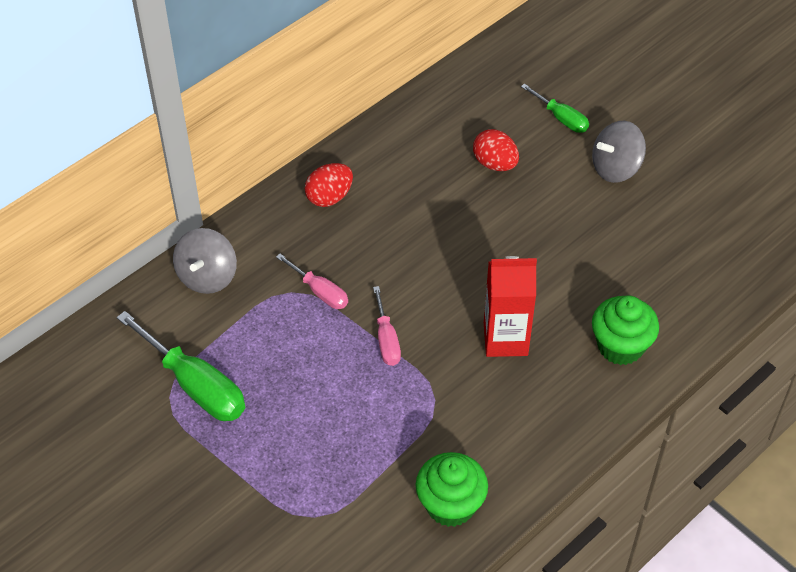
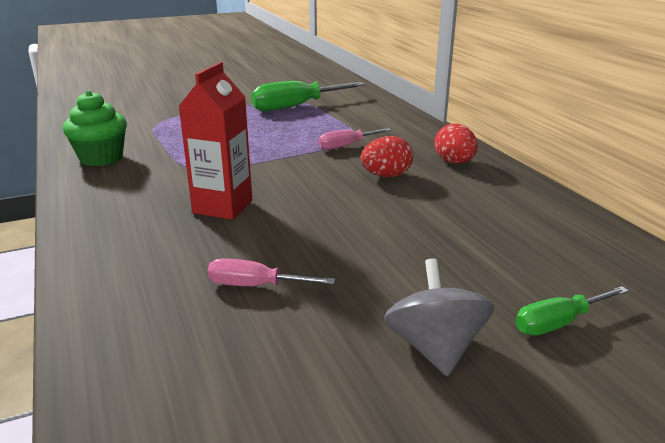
camera: 110 degrees right, 25 degrees down
grey spinning top [173,228,237,294] -> none
pink screwdriver [373,286,401,366] -> pink screwdriver moved to [207,258,335,286]
red egg [473,129,519,171] -> red egg moved to [361,136,413,177]
green cupcake [592,295,659,365] -> none

